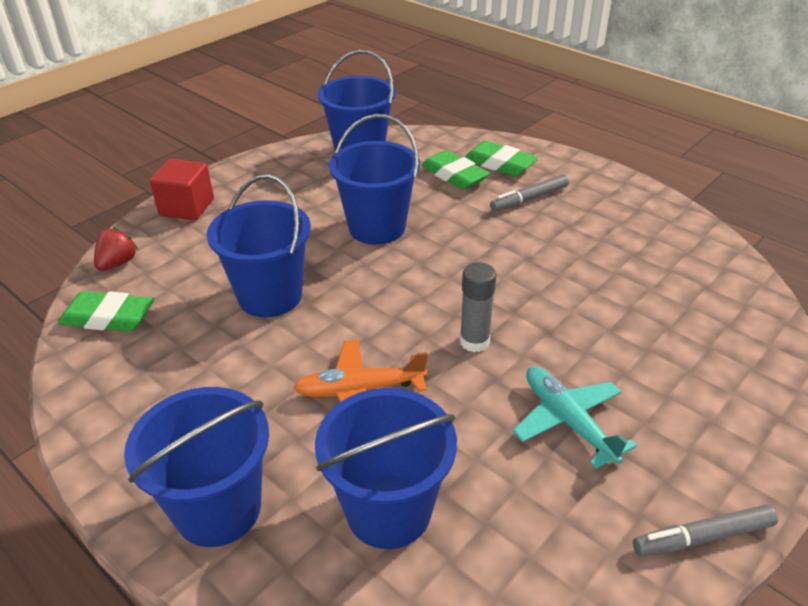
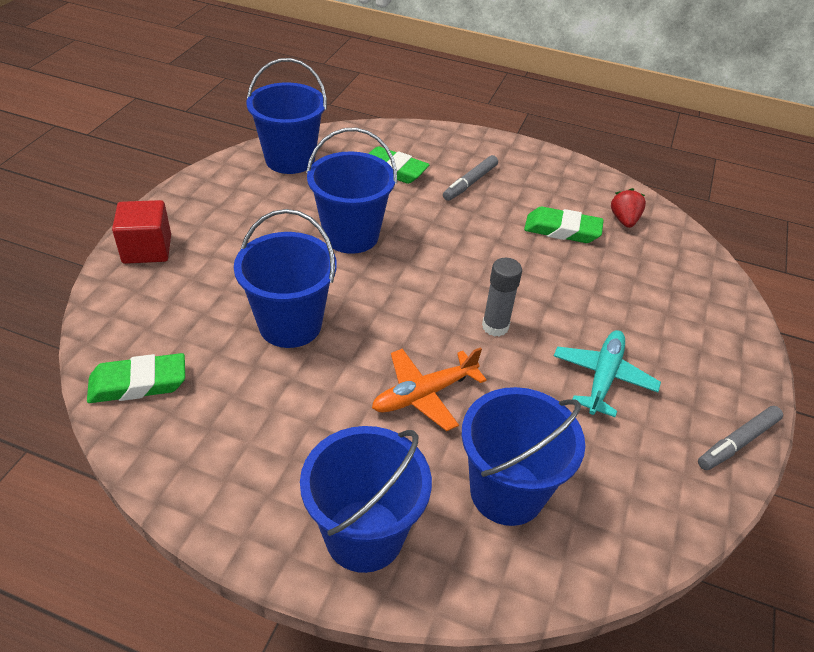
camera: 25 degrees left, 5 degrees up
red strawberry [94,227,138,271] -> red strawberry moved to [611,188,646,228]
green eraser [464,141,538,176] -> green eraser moved to [524,207,604,243]
turquoise plane [513,367,637,469] -> turquoise plane turned 75 degrees clockwise [554,330,661,417]

